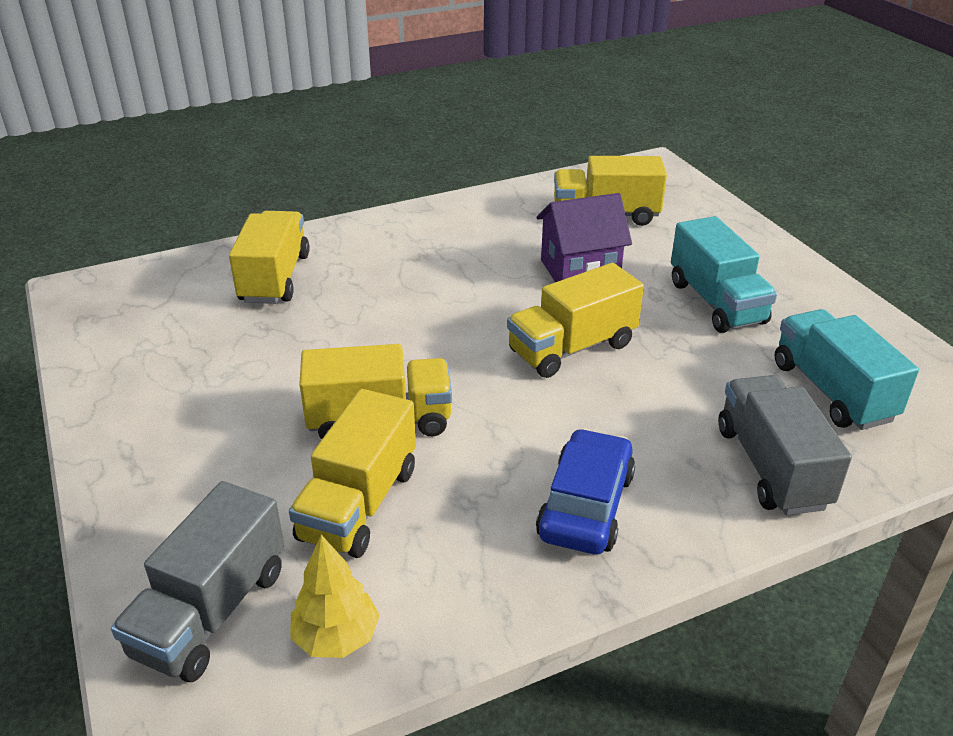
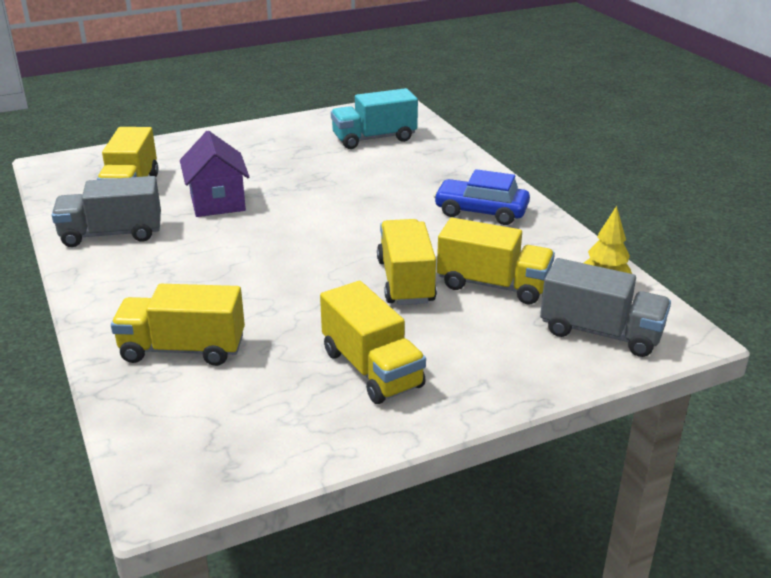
camera: 90 degrees left, 5 degrees down
yellow truck [507,263,644,378] -> yellow truck moved to [320,281,426,404]
turquoise truck [671,216,777,333] -> none
grey truck [718,375,852,515] -> grey truck moved to [52,176,161,247]

